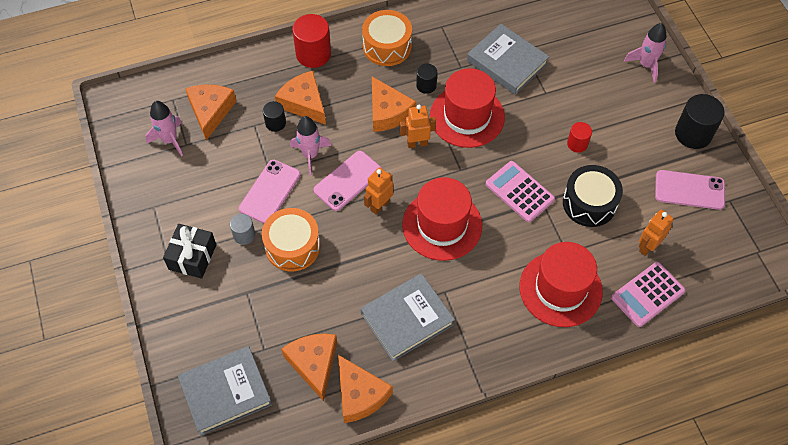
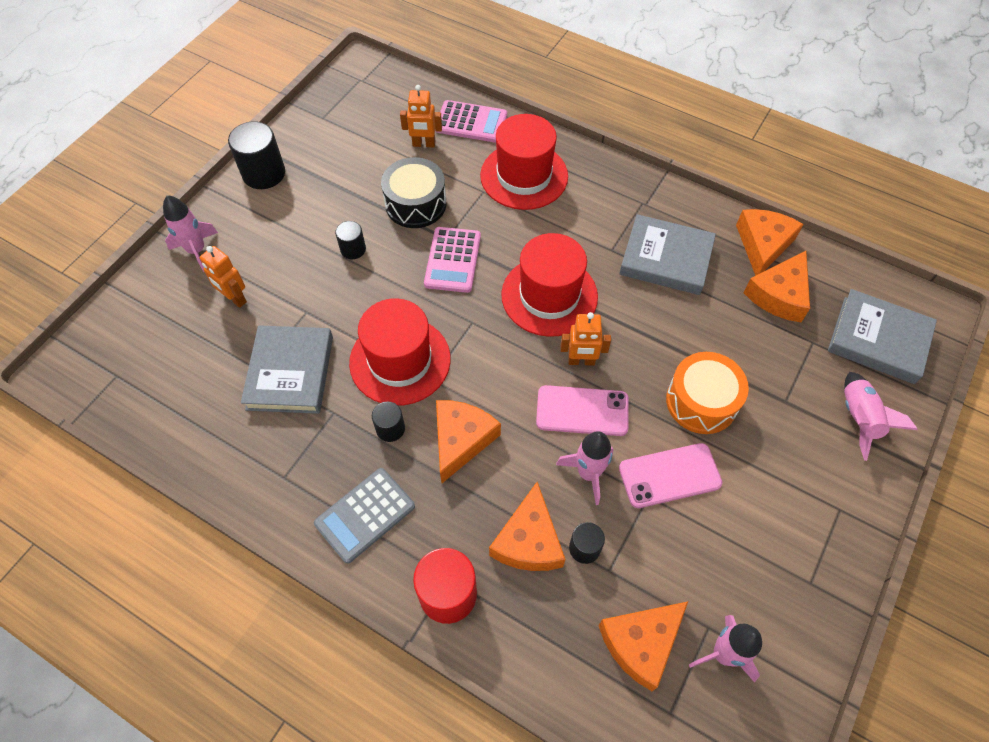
camera: 130 degrees left, 0 degrees up
black gift [163,224,216,279] -> none
grey cylinder [230,214,255,245] -> none
orange drum [362,10,412,66] -> grey calculator [314,468,415,563]
orange robot [400,105,436,148] -> orange robot moved to [200,246,247,308]
red cylinder [567,122,592,153] -> black cylinder [335,221,366,259]
pink phone [655,170,725,210] -> none
none -> pink rocket [844,372,918,461]

